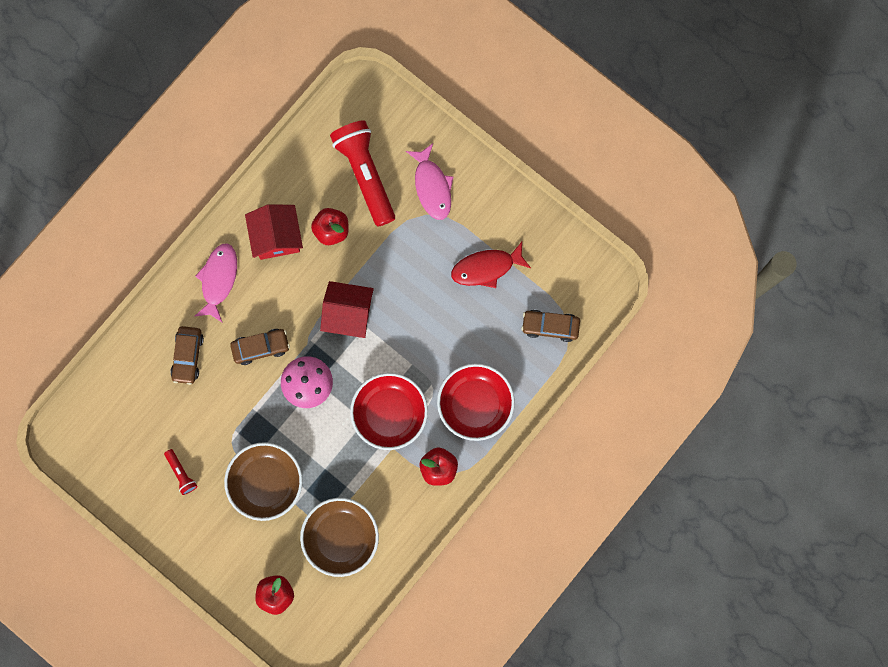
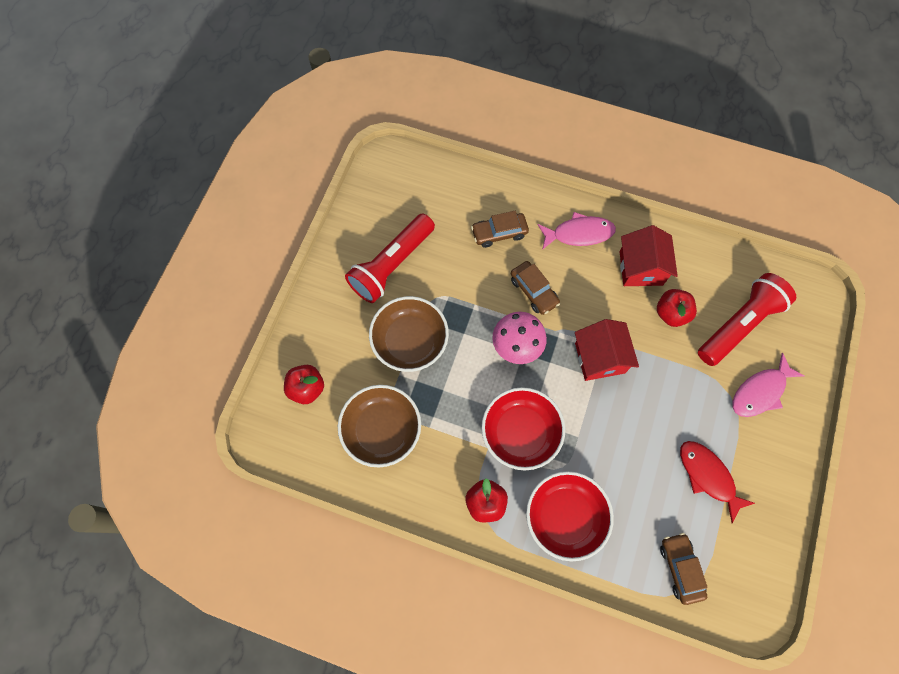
camera: 70 degrees right, 10 degrees down
red flashlight [164,449,198,495] -> red flashlight [345,214,435,303], size x2.28
red house [245,204,303,260] -> red house turned 60 degrees counterclockwise [620,225,678,286]

